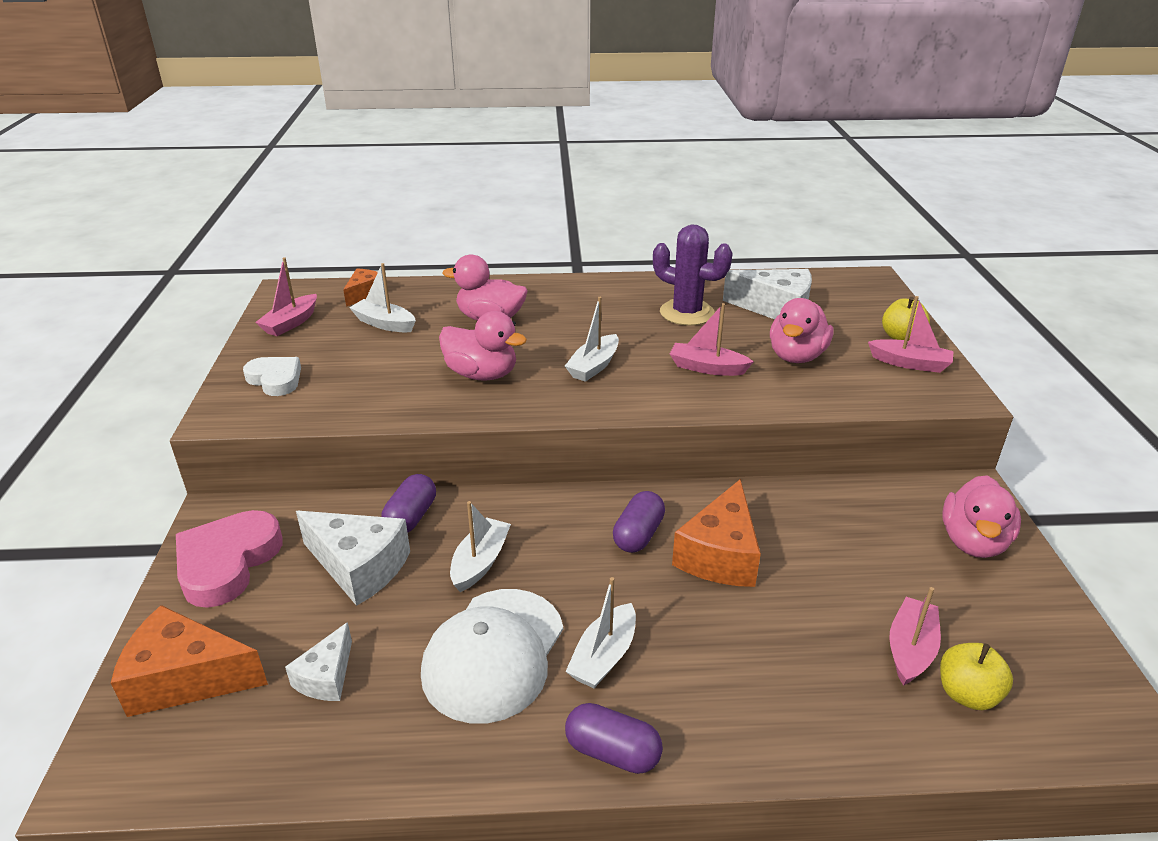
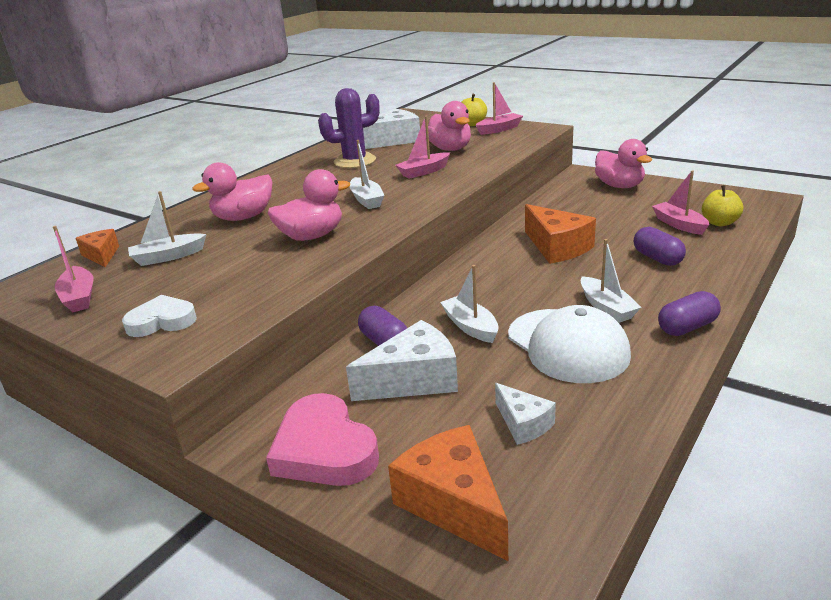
camera: 50 degrees left, 5 degrees down
orange cheese [111,605,268,717] -> orange cheese turned 105 degrees clockwise [388,425,508,561]
purple capsule [613,491,665,553] -> purple capsule moved to [634,227,686,266]

